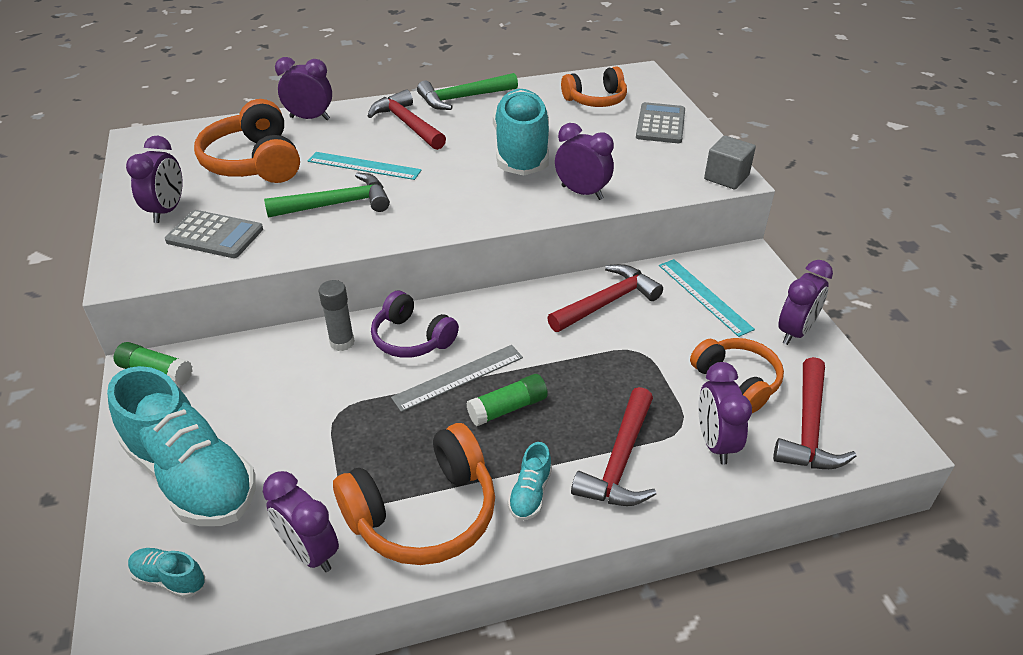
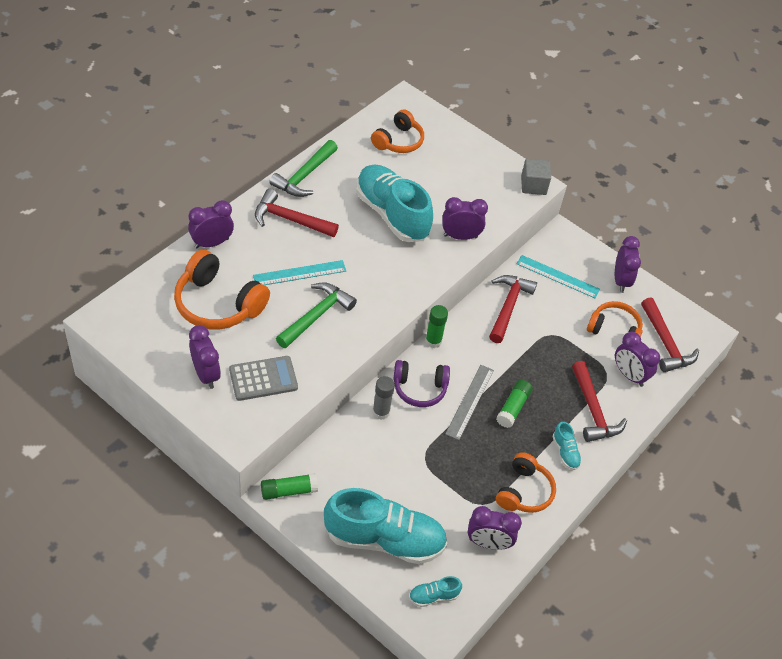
camera: 40 degrees left, 10 degrees up
orange headphones [333,423,495,565] -> orange headphones [496,452,556,513], size x0.66
grey calculator [636,102,685,143] -> none
none -> green glue stick [425,305,448,348]

